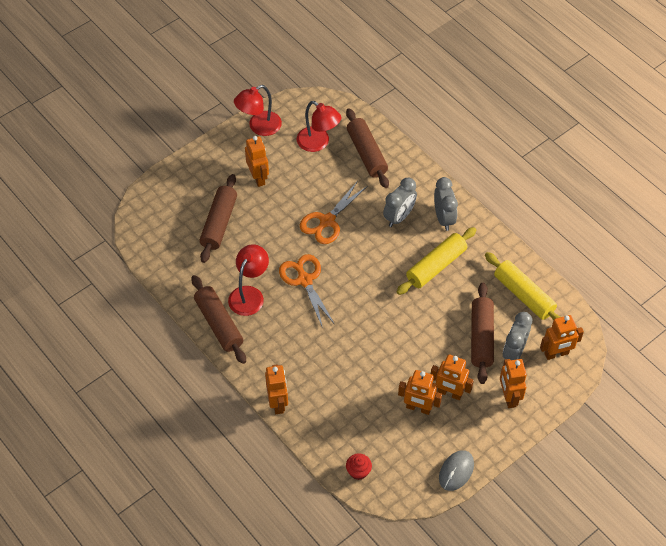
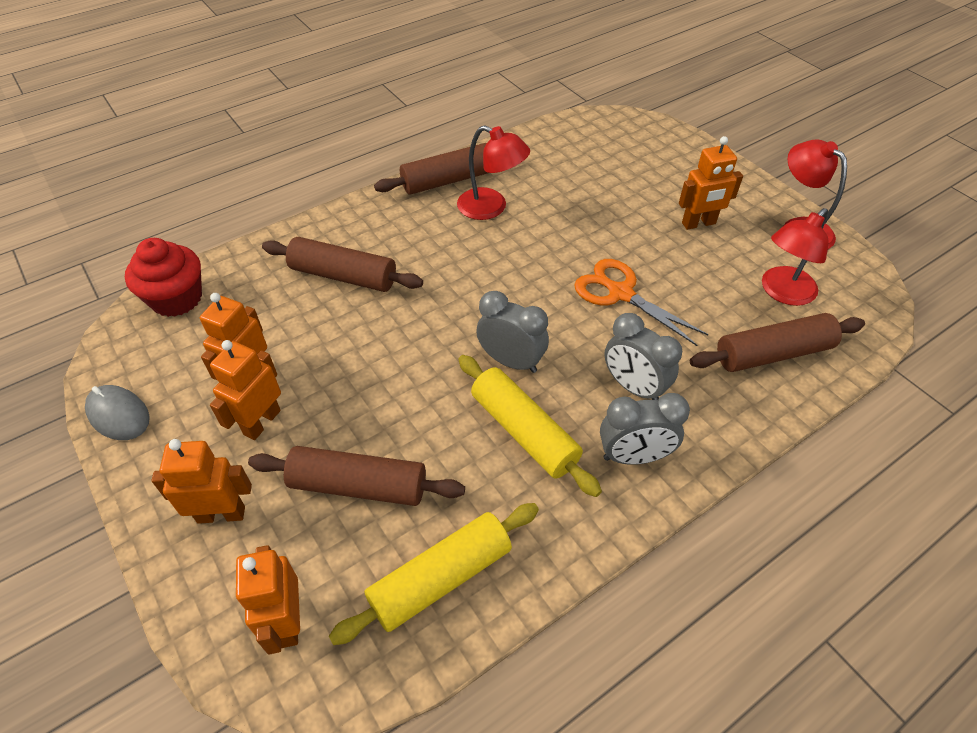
camera: 95 degrees right, 5 degrees down
brown rolling pin [199,174,237,263] -> brown rolling pin moved to [262,237,423,292]
orange robot [265,364,288,414] -> none
orange scissors [279,254,335,328] -> none
red cupcake [346,453,372,480] -> red cupcake [125,238,202,317], size x1.86
grey clock [503,312,532,360] -> grey clock moved to [476,291,549,373]

